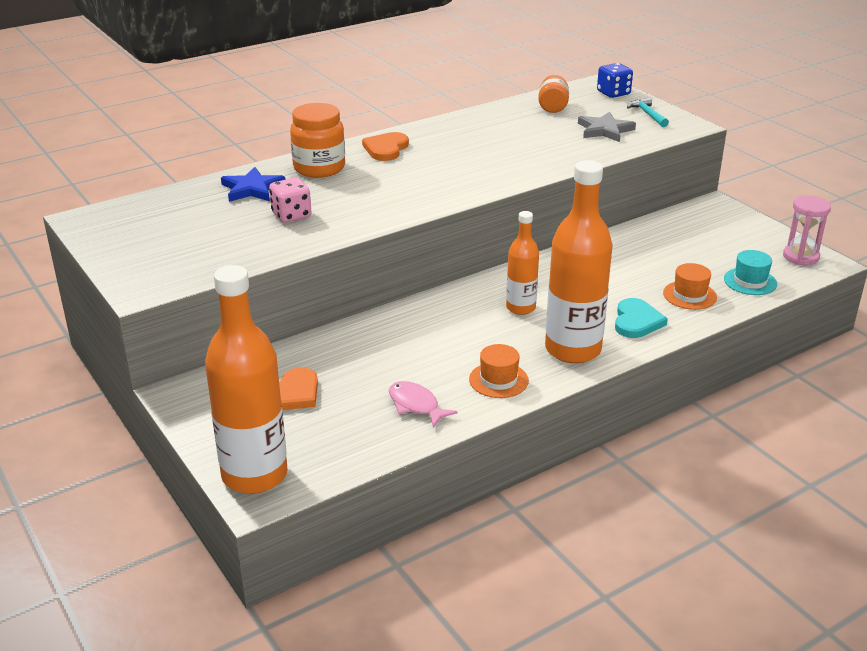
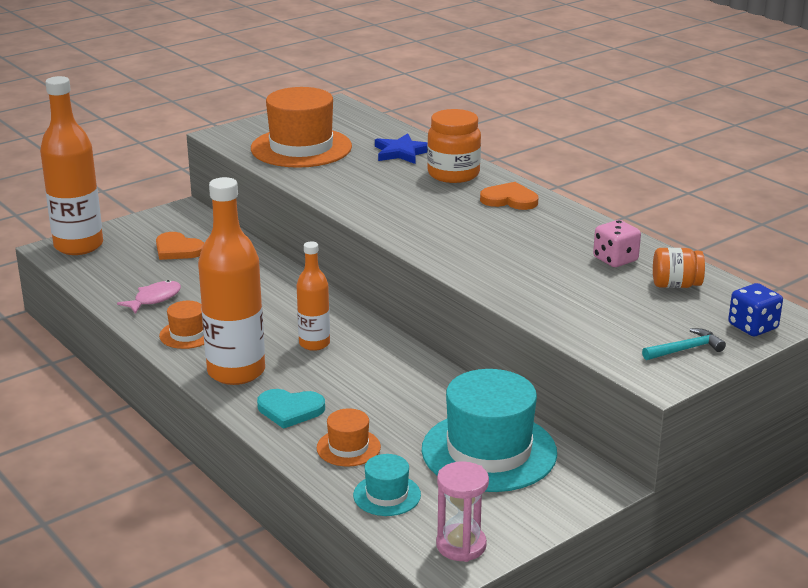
camera: 85 degrees right, 5 degrees down
pink dice [269,178,312,223] -> pink dice moved to [593,220,641,267]
grey star [578,112,636,142] -> none
none -> orange hat [251,87,352,168]
none -> turquoise hat [422,369,557,492]

